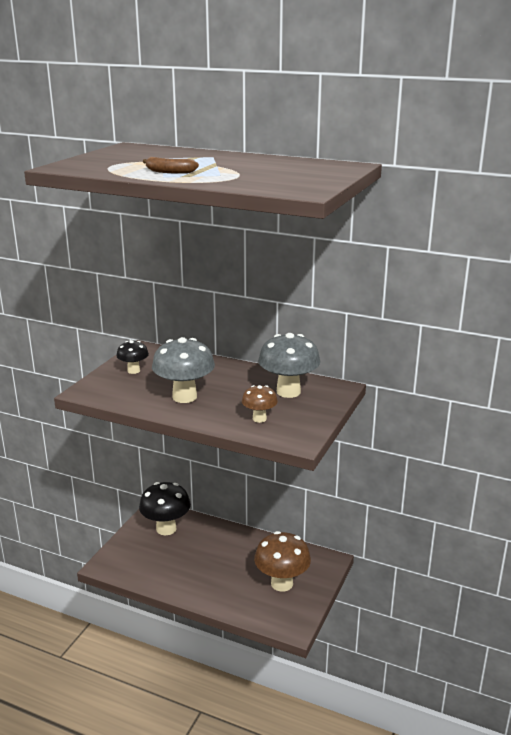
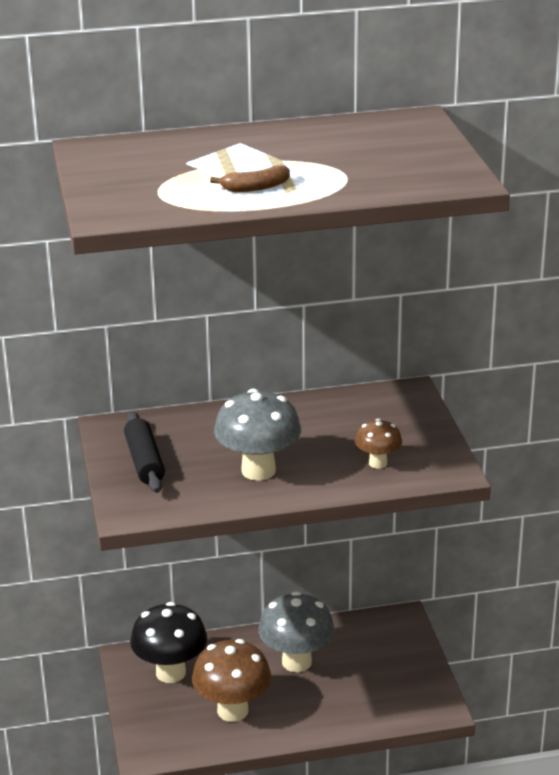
camera: 35 degrees left, 5 degrees up
black mushroom [116,340,149,374] -> black rolling pin [124,411,165,493]
brown mushroom [254,531,311,592] -> brown mushroom moved to [192,639,271,722]
grey mushroom [258,333,320,398] -> grey mushroom moved to [258,592,335,672]

